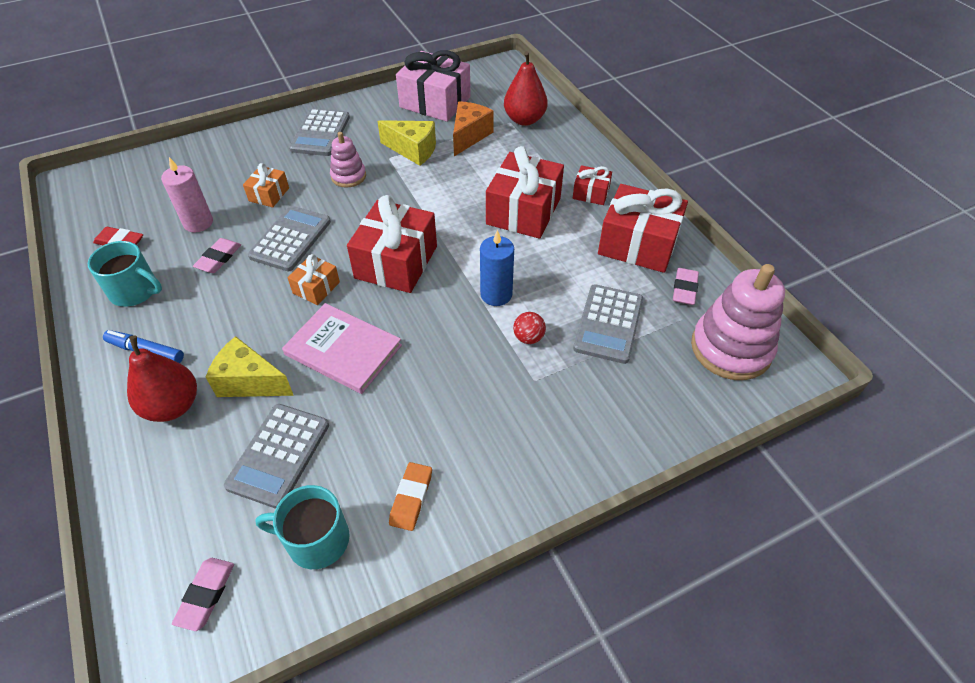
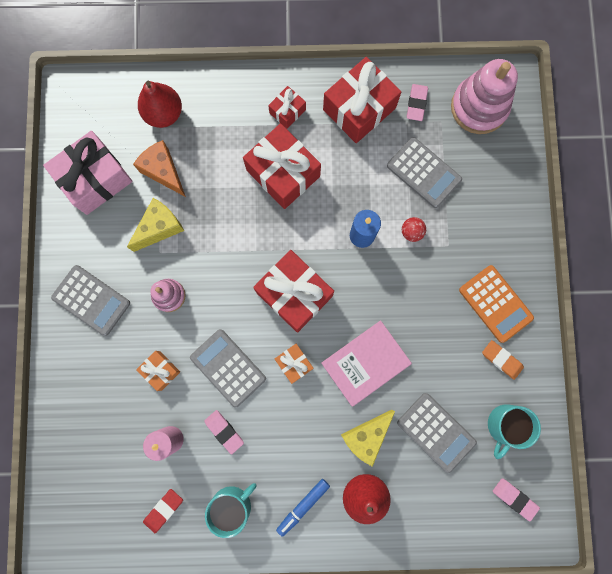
camera: 65 degrees left, 30 degrees up
pink eraser [673,268,699,305] -> pink eraser turned 60 degrees clockwise [407,84,428,121]
none -> orange calculator [459,265,534,343]

